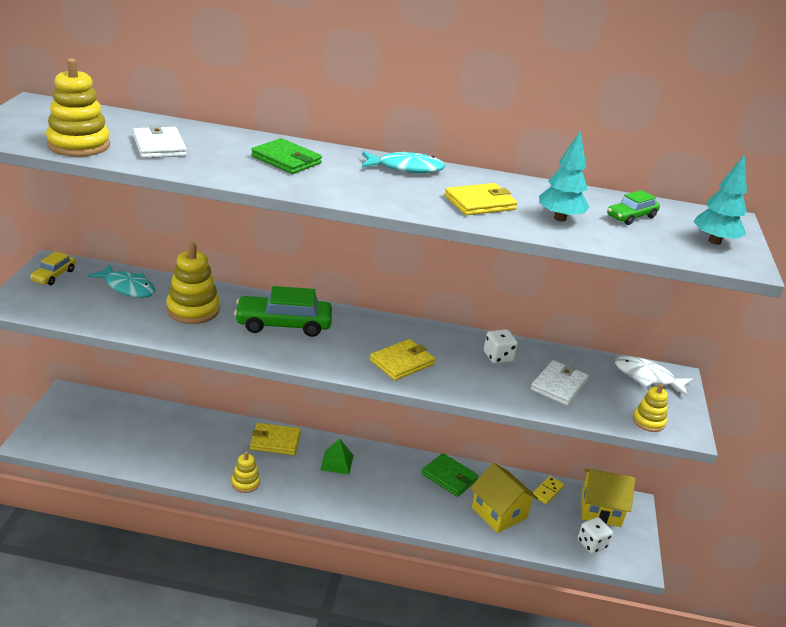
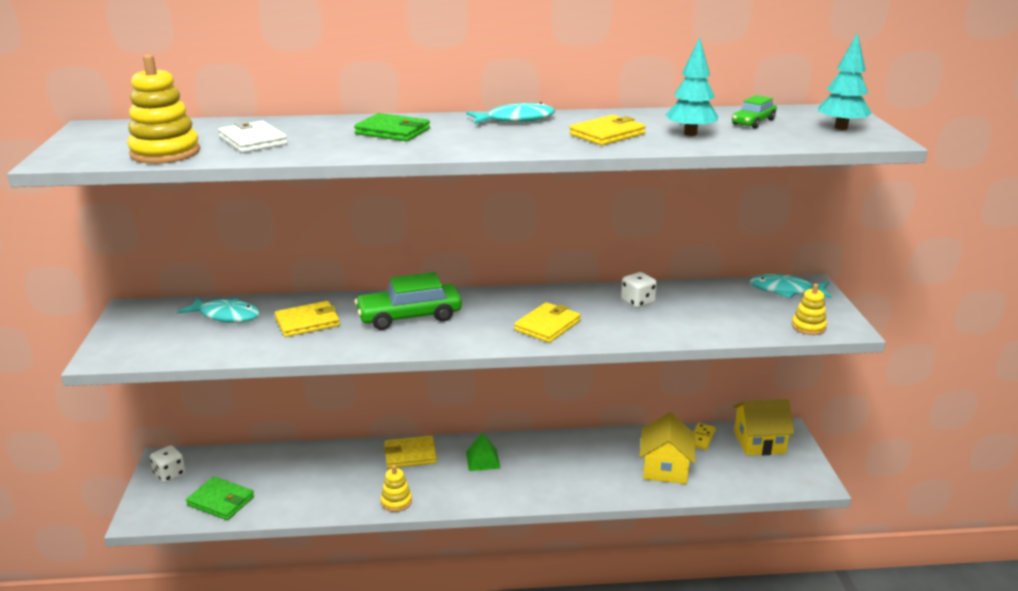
camera: 10 degrees left, 5 degrees down
yellow car [30,251,76,285] -> none
yellow stacking toy [166,243,220,324] -> yellow wallet [275,301,340,337]
green wallet [422,453,479,497] -> green wallet moved to [186,476,254,520]
yellow house [470,463,538,533] -> yellow house turned 60 degrees clockwise [639,412,695,484]
white wallet [531,360,589,406] -> none
white dice [578,517,613,554] -> white dice moved to [150,445,185,483]
white fish [615,356,693,396] -> turquoise fish [750,274,831,298]

